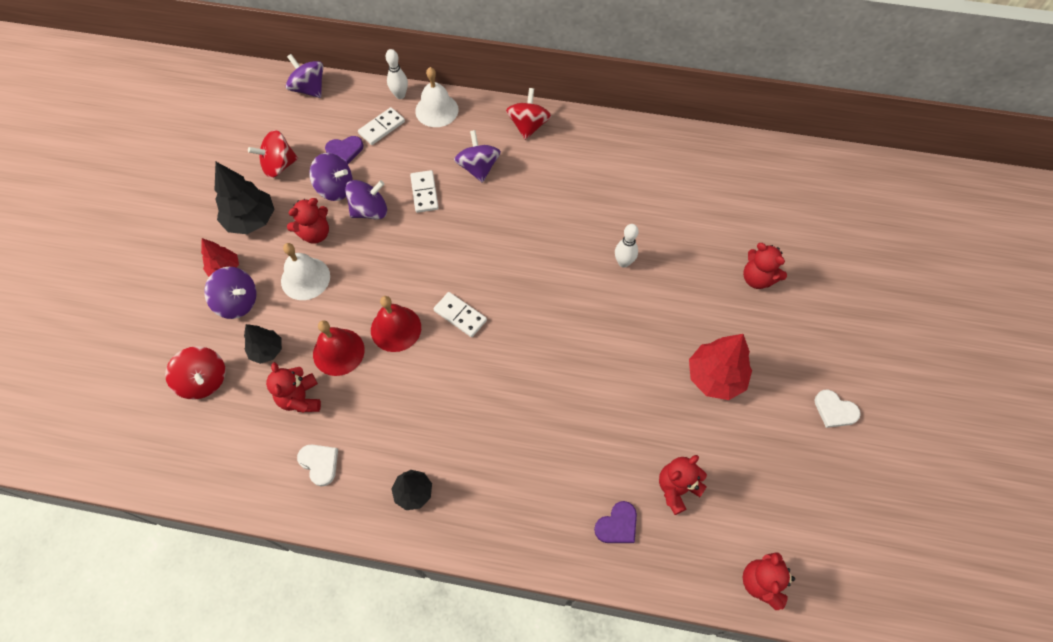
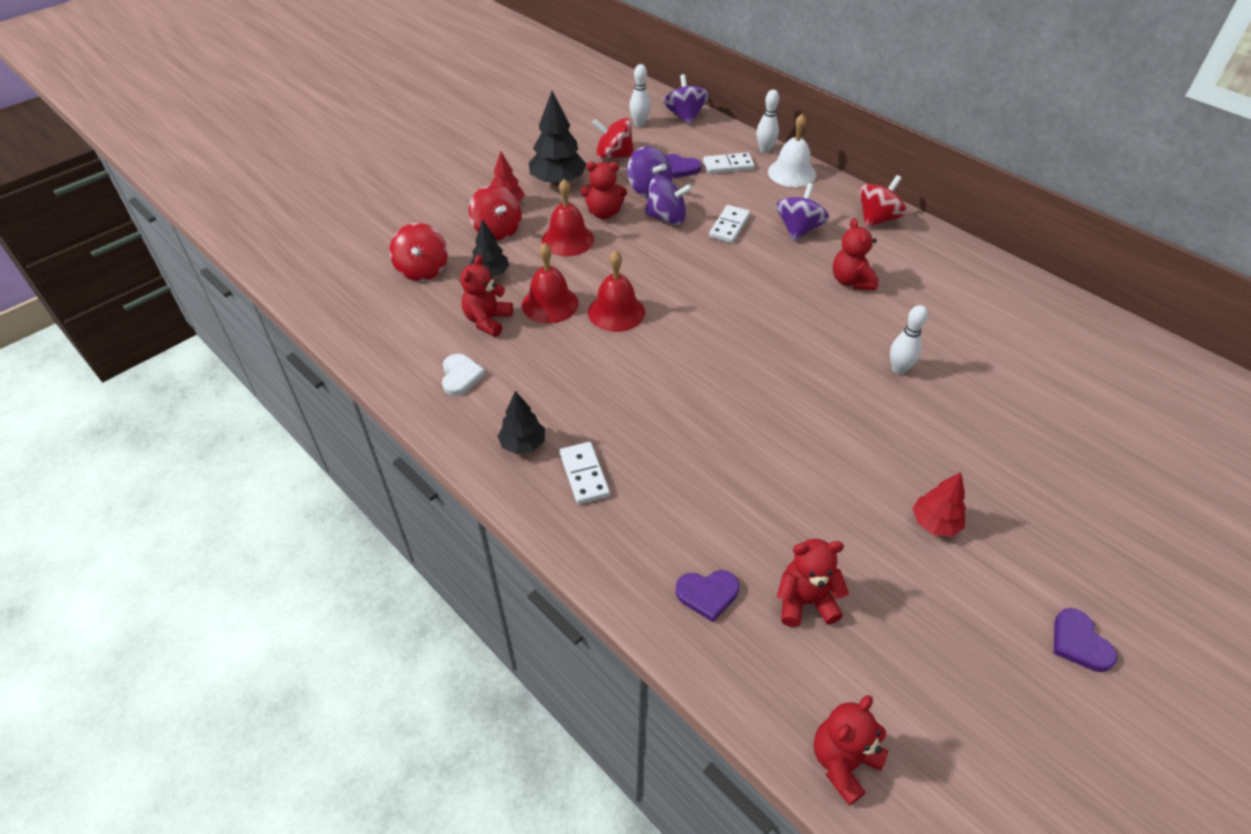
camera: 35 degrees right, 15 degrees down
purple spinning top [204,267,256,319] -> red spinning top [469,185,522,240]
white bell [281,243,330,300] -> red bell [542,179,594,256]
white domino [433,292,487,337] -> white domino moved to [559,442,610,504]
red tree [689,334,752,400] -> red tree [913,472,966,537], size x0.61
red teddy bear [743,243,787,289] -> red teddy bear moved to [833,218,878,290]
white heart [815,390,861,428] -> purple heart [1054,608,1118,672]
none -> white bowling pin [629,64,651,127]

